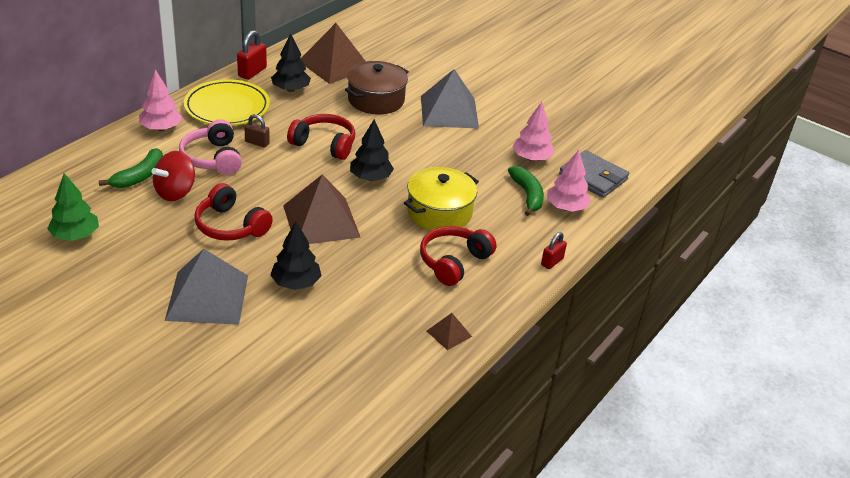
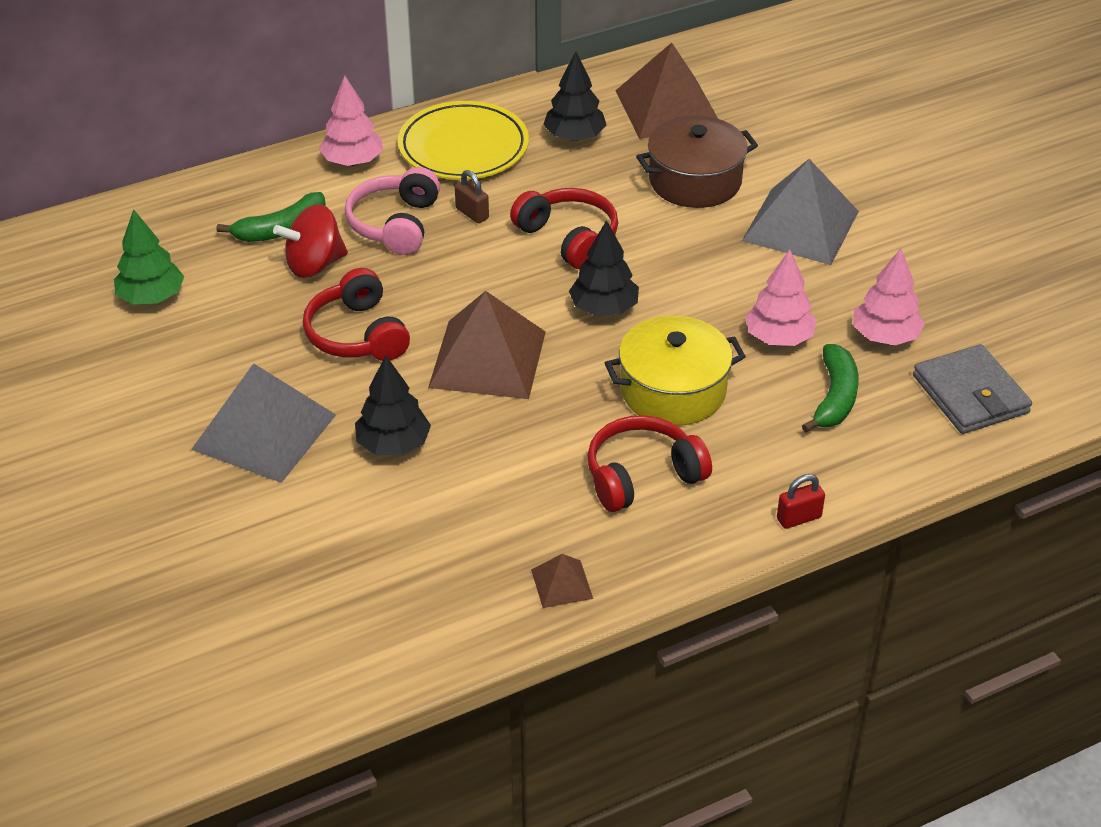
camera: 30 degrees right, 5 degrees up
red padlock [237,30,267,80] -> none
pink tree [547,150,591,212] -> pink tree moved to [745,250,817,346]

